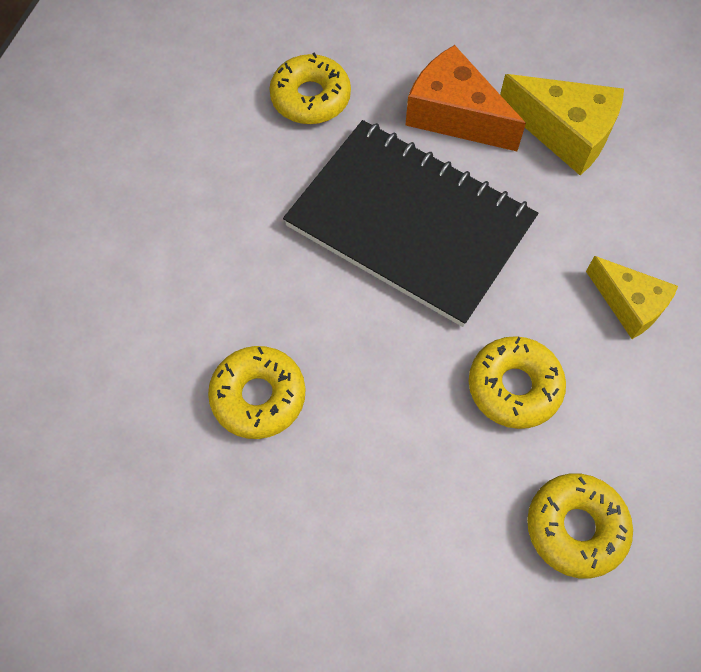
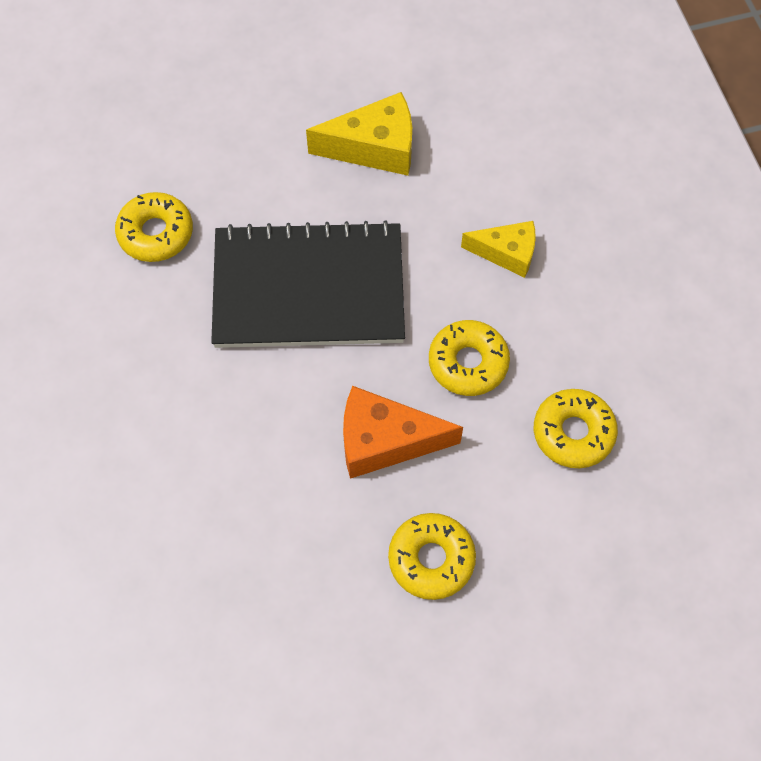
camera: 35 degrees left, 0 degrees up
yellow donut [208,346,306,439] -> yellow donut moved to [388,513,476,600]
orange cheese [405,45,526,151] -> orange cheese moved to [343,386,463,479]

